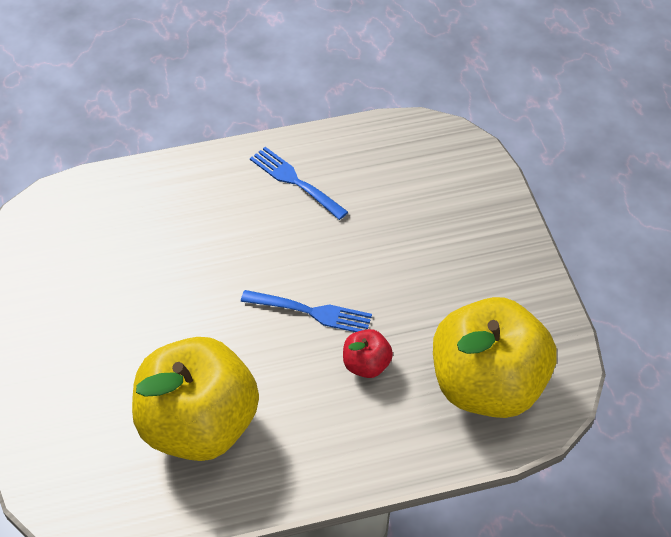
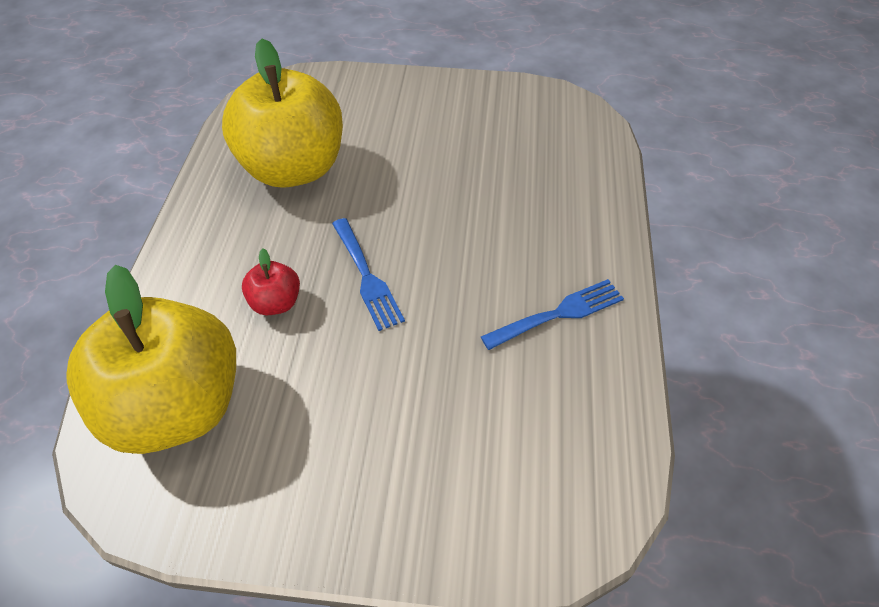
camera: 110 degrees right, 0 degrees up
blue fork [241,290,372,332] -> blue fork turned 60 degrees counterclockwise [332,218,405,331]

